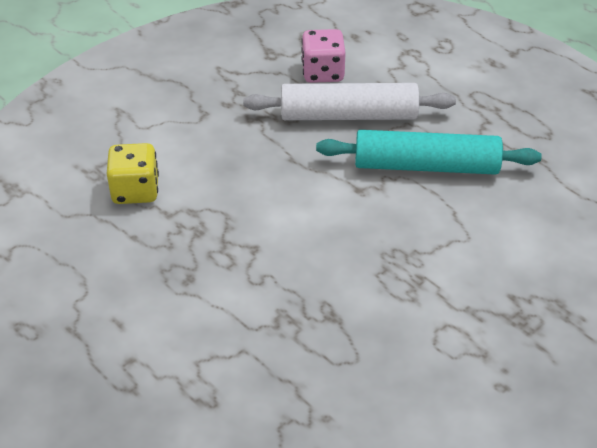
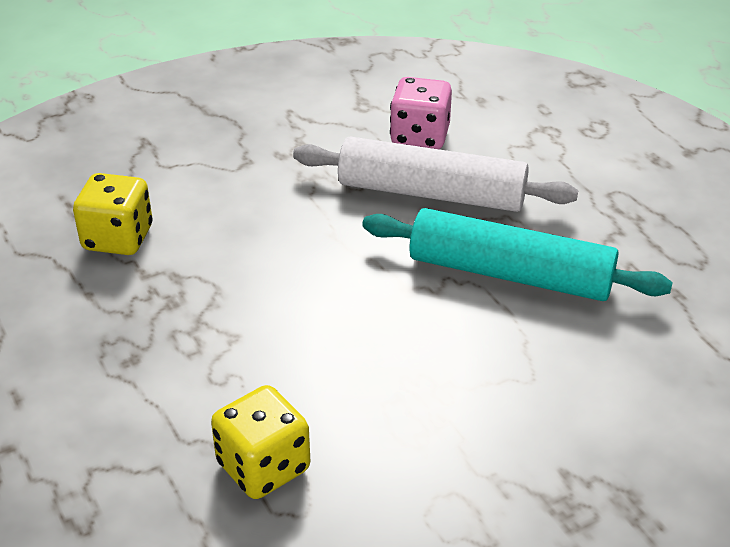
camera: 15 degrees right, 5 degrees down
none -> yellow dice [211,385,310,499]

